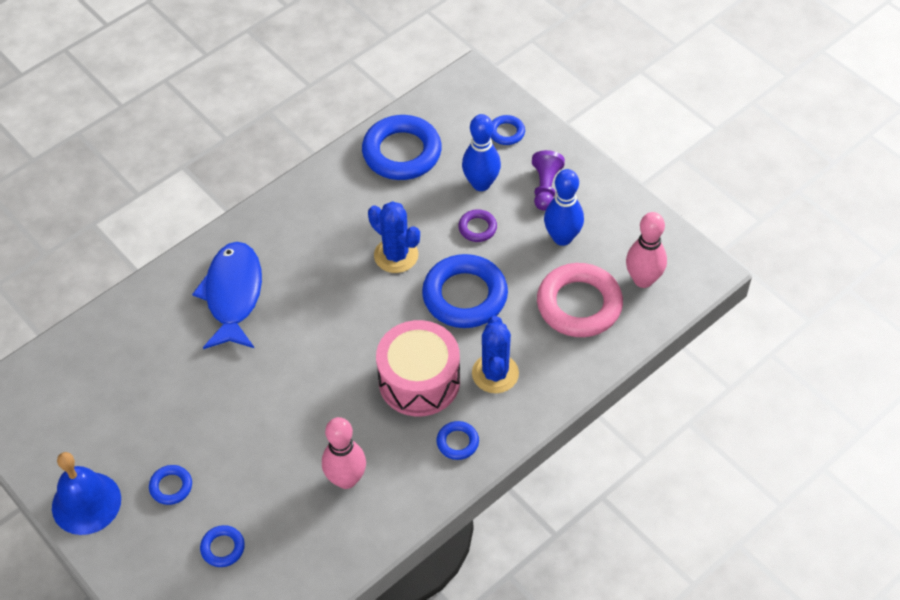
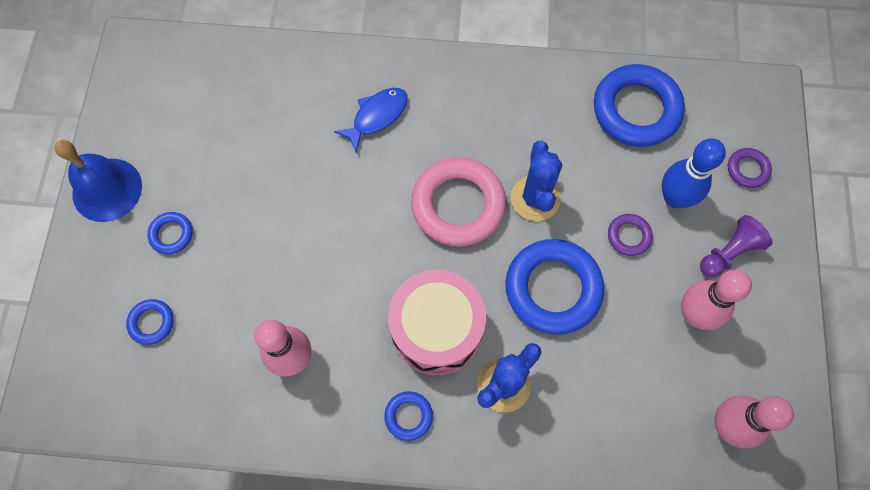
camera: 45 degrees right, 15 degrees up
blue fish [192,242,262,349] -> blue fish [334,88,408,152], size x0.61
blue ring [491,115,525,145] -> purple ring [728,148,772,188]
pink ring [537,263,623,337] -> pink ring moved to [411,157,506,247]
blue bowling pin [544,169,584,246] -> pink bowling pin [681,270,752,330]

